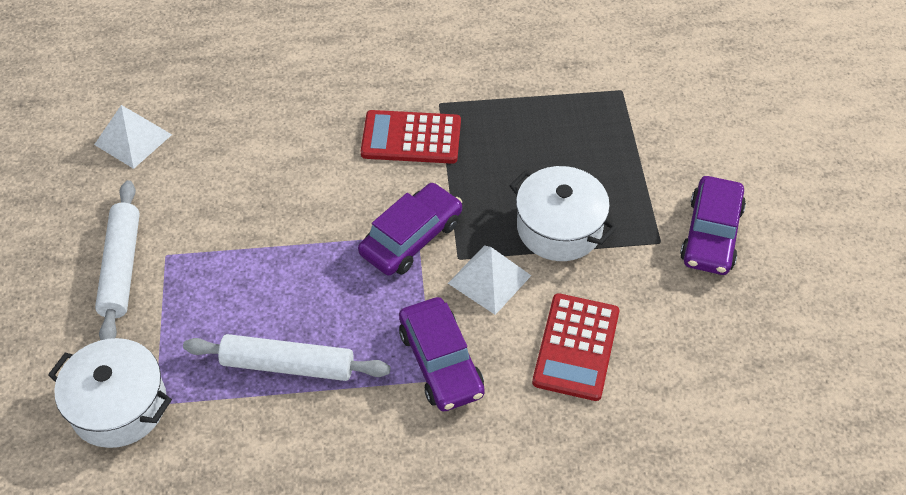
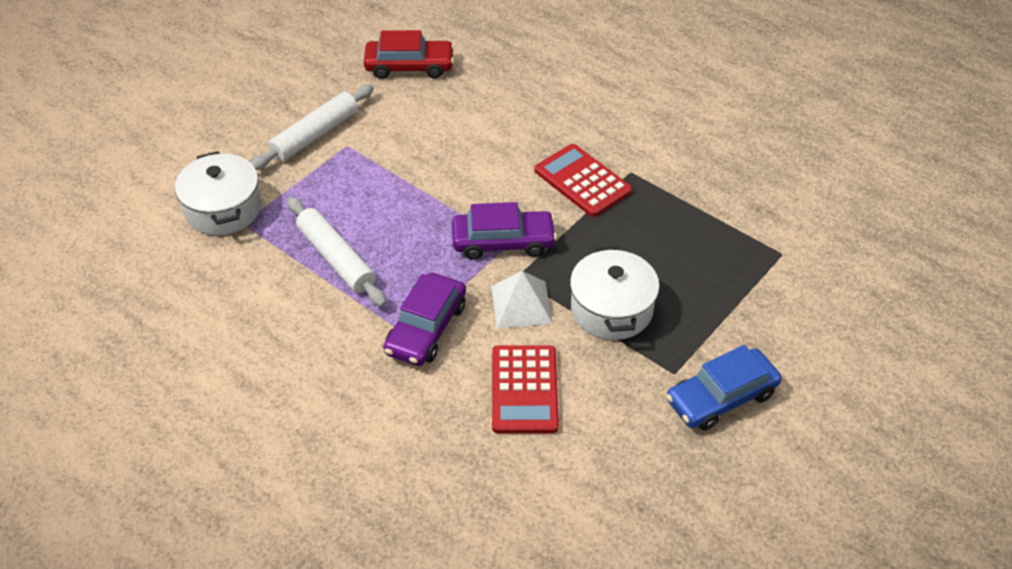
camera: 45 degrees right, 5 degrees down
white pyramid [94,105,172,169] -> red car [364,30,454,79]
red calculator [532,293,619,401] -> red calculator turned 60 degrees counterclockwise [492,345,559,434]
purple car [680,176,746,275] -> blue car [666,345,782,431]

